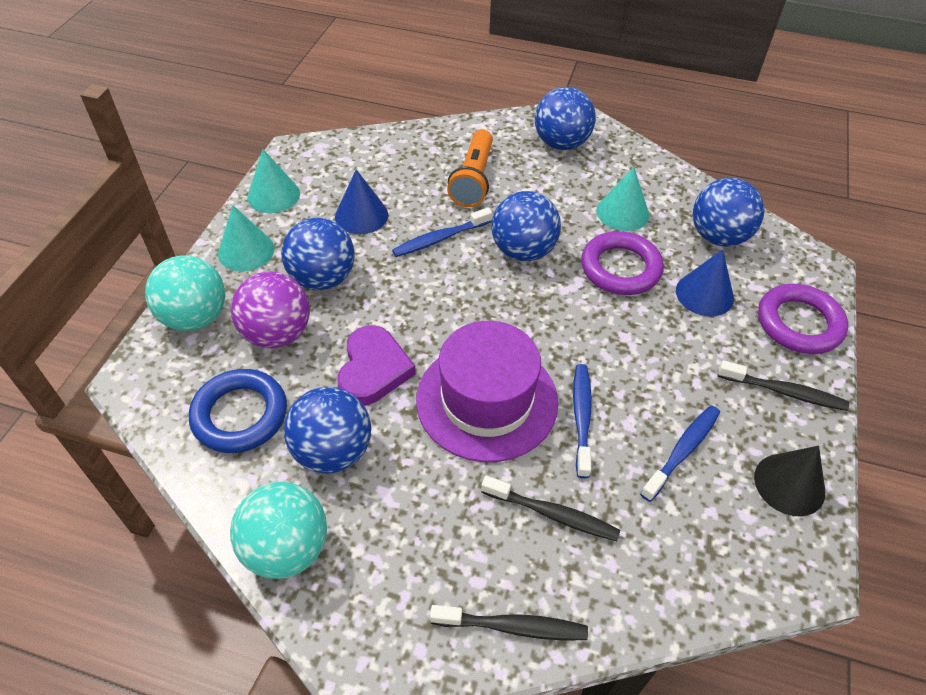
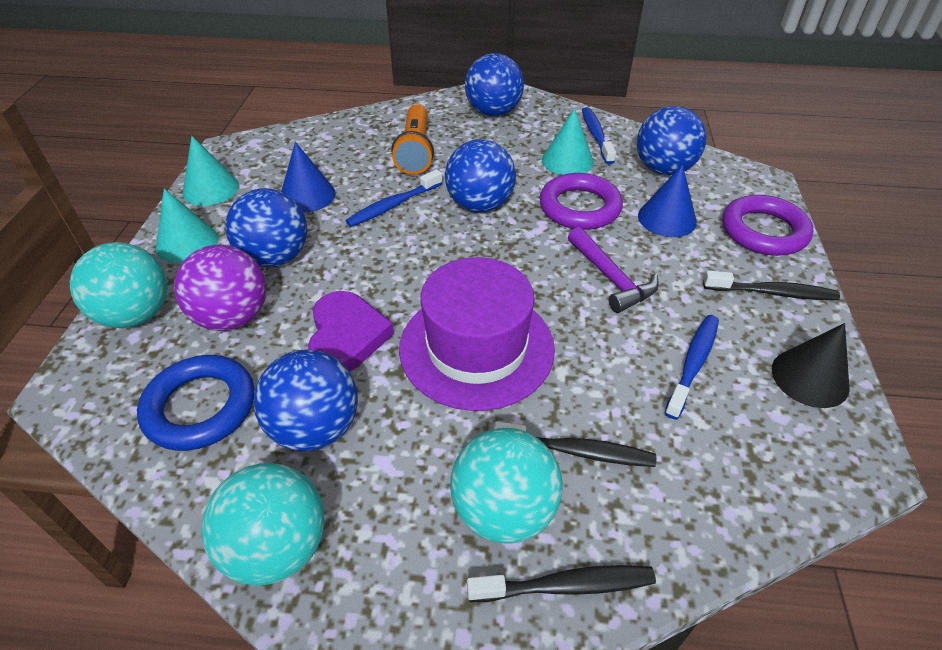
camera: 10 degrees left, 5 degrees down
blue toothbrush [573,364,592,478] -> blue toothbrush moved to [582,107,616,164]
none -> turquoise ball [450,428,562,544]
none -> purple hammer [568,227,659,313]

